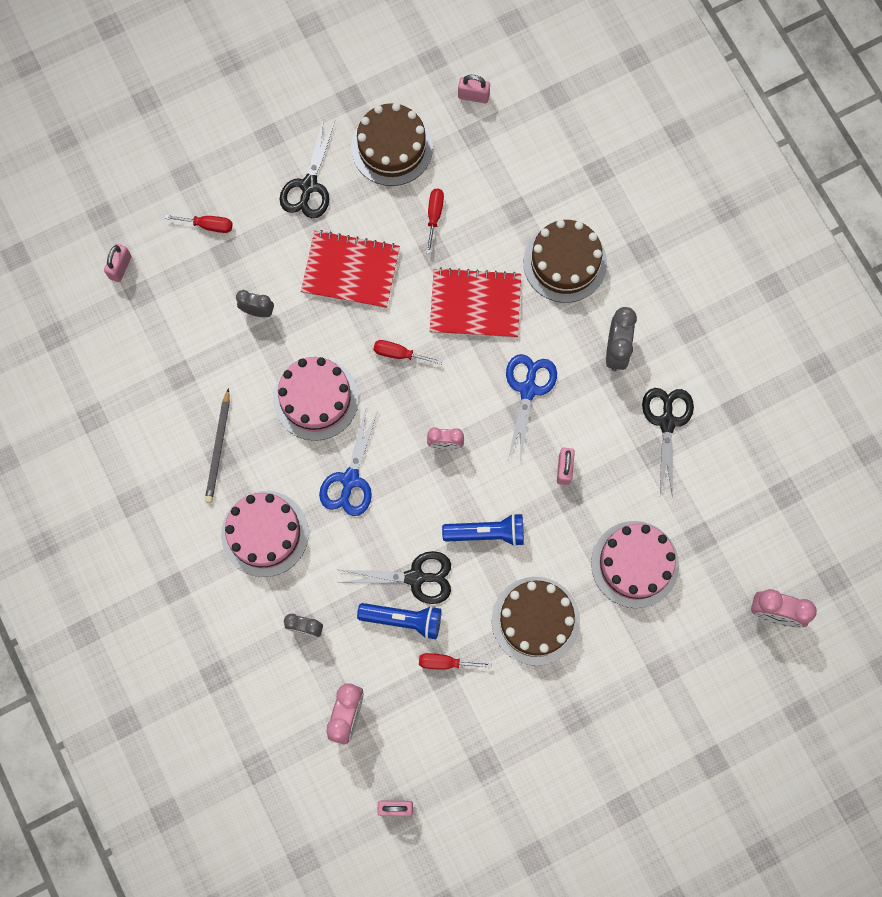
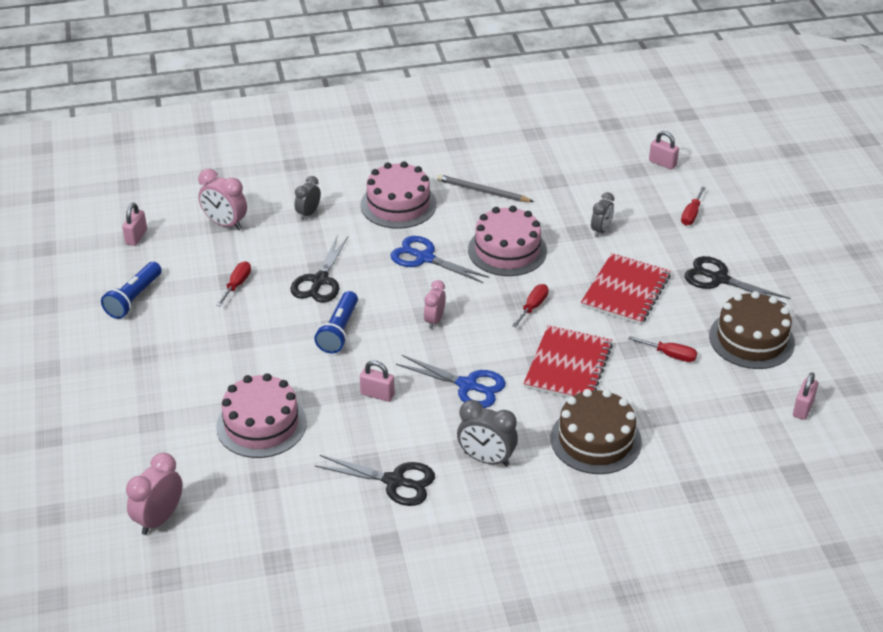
camera: 105 degrees right, 35 degrees down
blue flashlight [357,603,441,639] -> blue flashlight moved to [101,262,162,319]
brown cake [492,577,580,665] -> none

